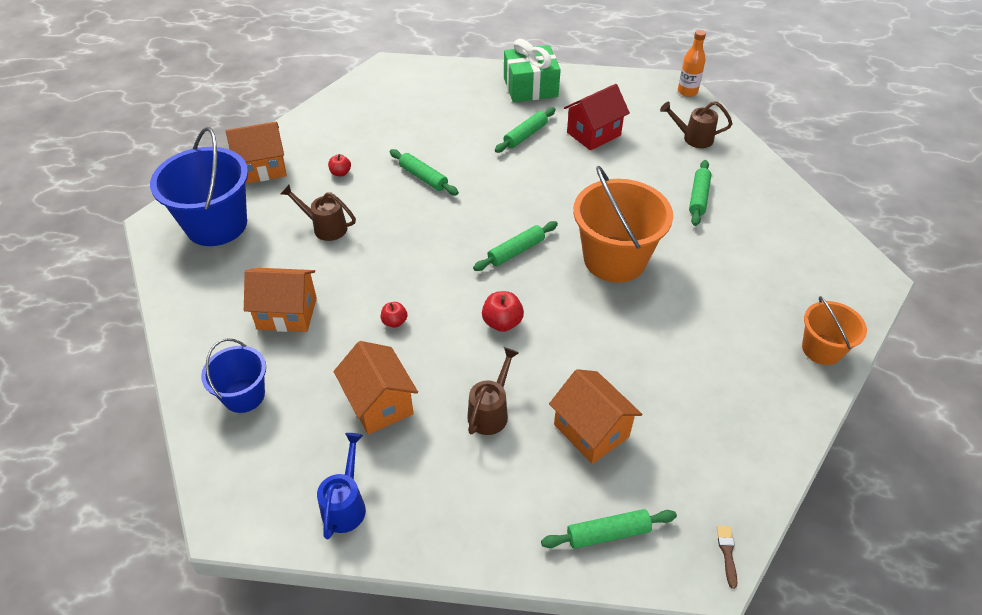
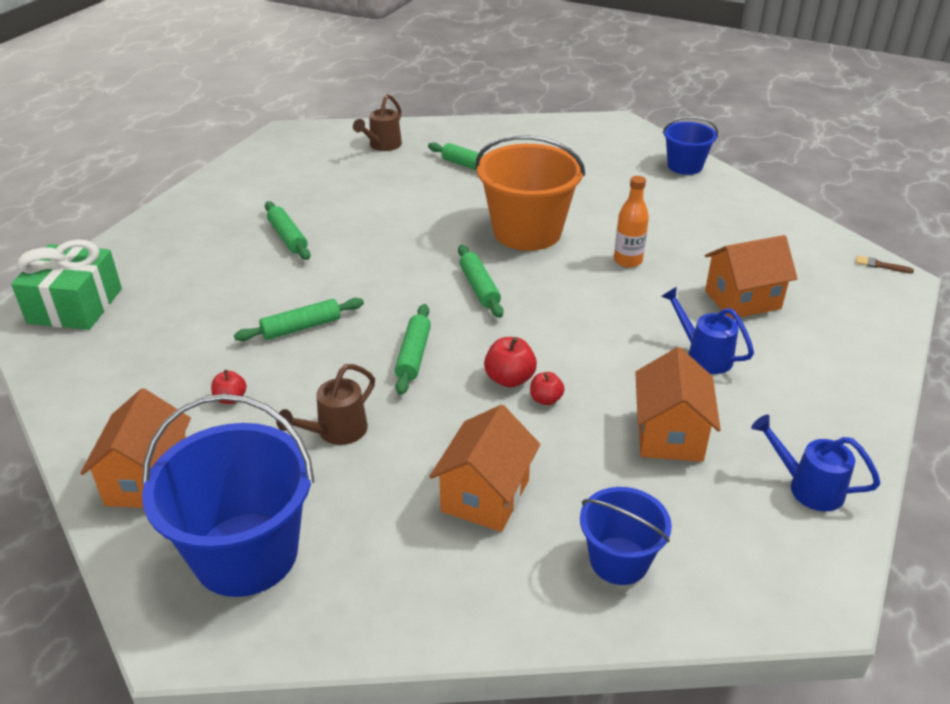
camera: 70 degrees left, 10 degrees down
orange house [334,341,418,435] -> orange house turned 75 degrees counterclockwise [635,347,721,462]
brown watering can [467,347,519,435] -> blue watering can [661,287,754,374]
red apple [482,291,524,332] -> red apple moved to [484,337,537,388]
green gift [504,39,561,102] -> green gift moved to [11,239,122,330]
green rolling pin [541,509,677,549] -> green rolling pin moved to [395,304,431,395]
red house [564,84,630,150] -> none
orange bottle [678,30,706,97] -> orange bottle moved to [614,176,649,268]
orange bucket [802,296,867,365] -> blue bucket [663,116,718,175]

